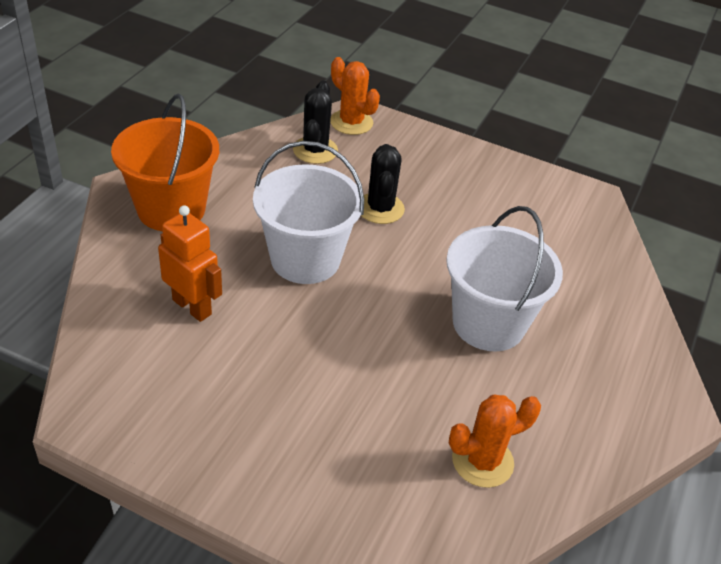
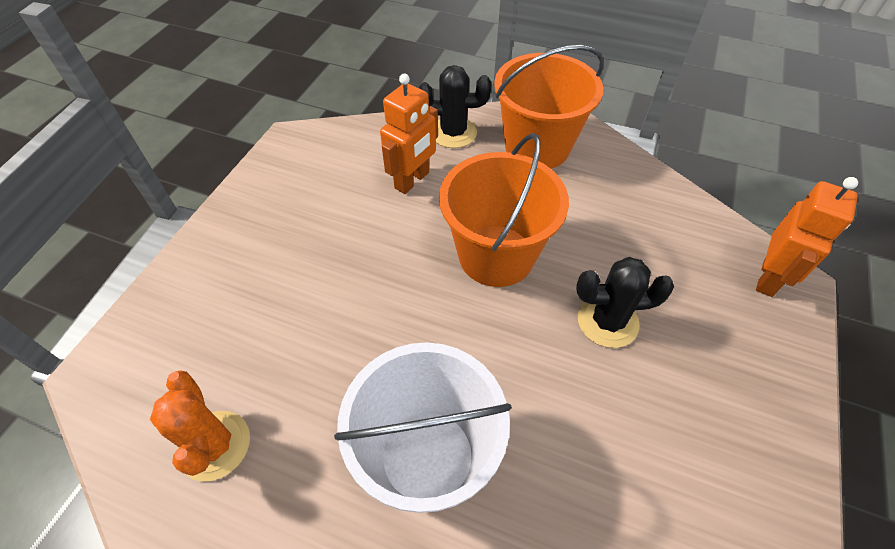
camera: 90 degrees right, 10 degrees up
white bucket [253,141,364,284] -> orange bucket [439,133,569,287]
black cactus [293,81,338,164] -> black cactus moved to [418,65,492,148]
orange cactus [330,57,380,135] -> orange robot [756,177,858,297]

